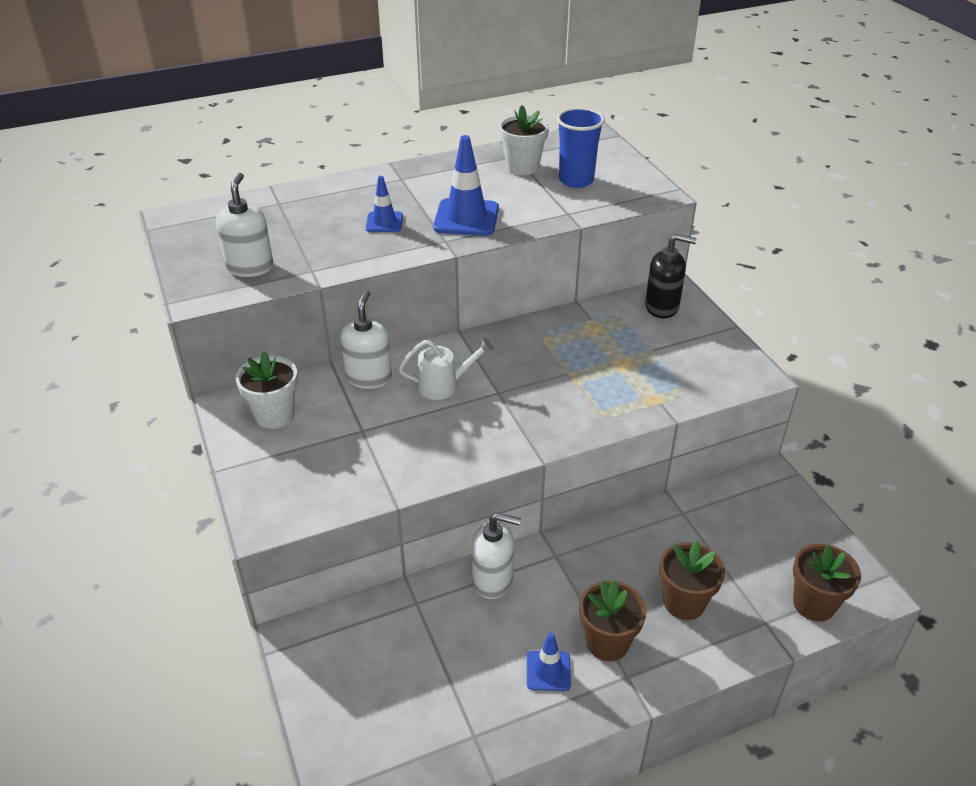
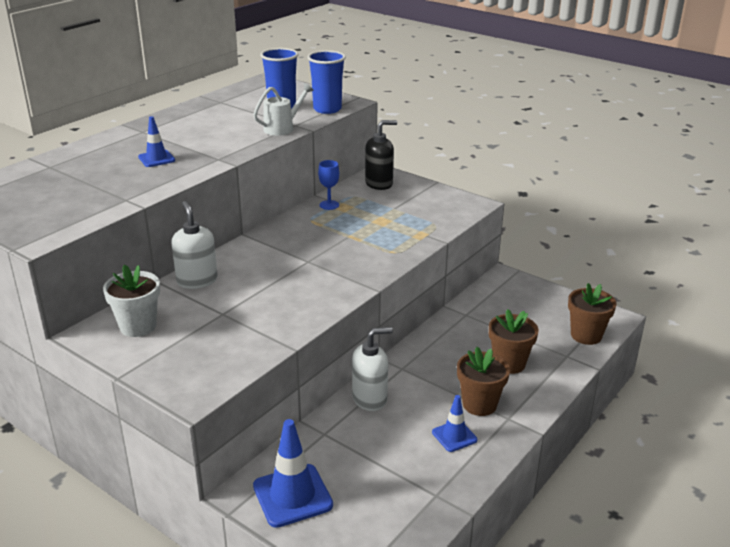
camera: 30 degrees left, 10 degrees down
white soap dispenser [216,173,273,277] -> none
white watering can [399,338,494,400] -> white watering can moved to [253,83,314,136]
blue traffic cone [433,135,499,236] -> blue traffic cone moved to [253,419,333,528]
white flower pot [499,105,549,175] -> none
none -> blue cup [307,50,346,114]
none -> blue goblet [318,160,339,210]

